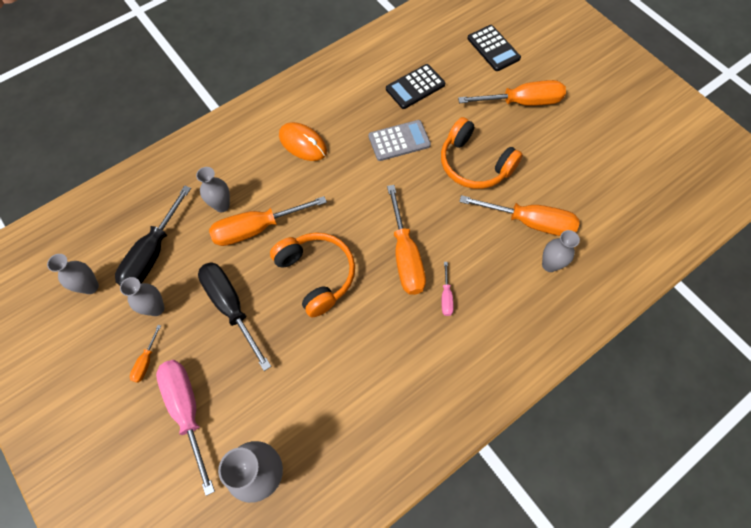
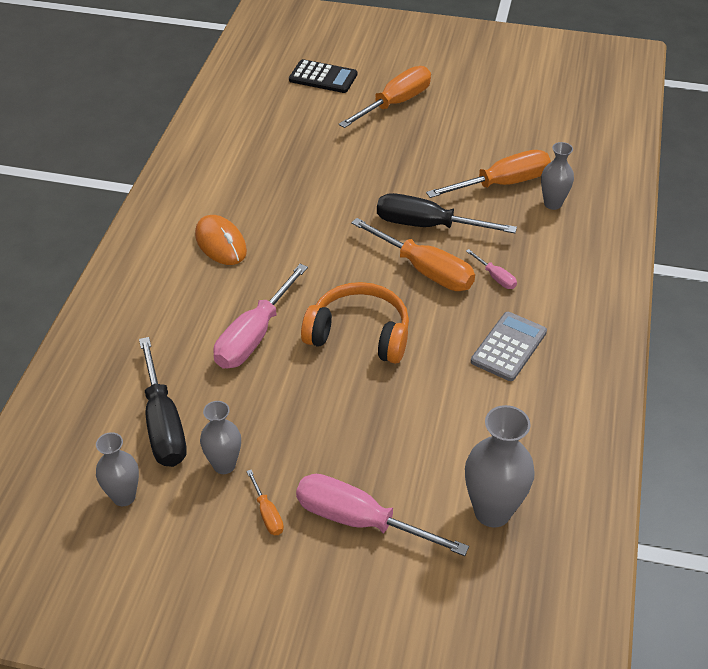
camera: 40 degrees left, 20 degrees down
grey vase [196,167,230,212] -> none
black screwdriver [198,262,271,371] -> black screwdriver moved to [377,193,517,233]
orange screwdriver [209,196,327,246] -> pink screwdriver [213,264,308,369]
orange mouse [279,122,327,161] -> orange mouse turned 60 degrees clockwise [195,215,247,265]
grey calculator [369,120,431,161] -> grey calculator moved to [471,312,547,381]
black calculator [386,64,445,109] -> none
orange headphones [441,117,523,189] -> none

